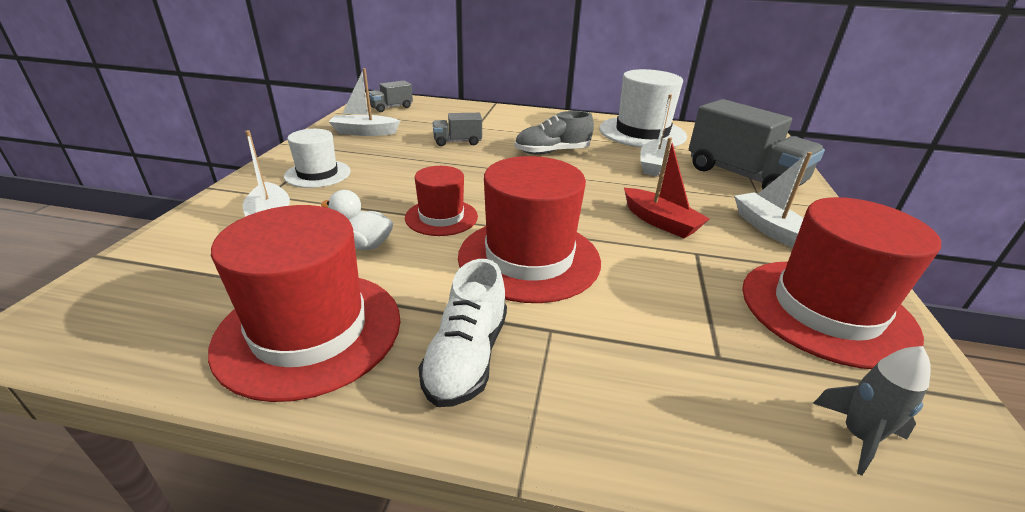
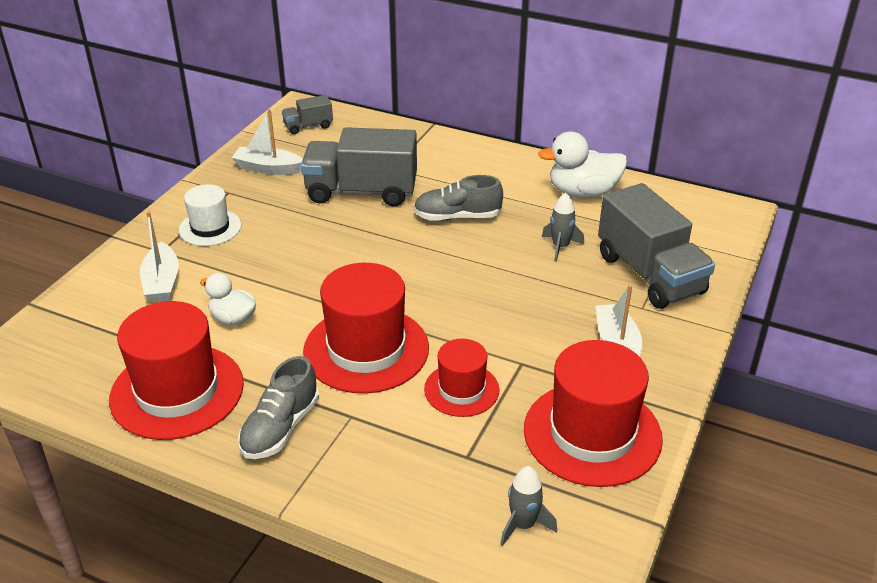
camera: 15 degrees right, 5 degrees up
red hat [405,166,478,236] -> red hat moved to [424,339,500,417]
white shoe [418,259,507,407] -> grey shoe [238,356,319,459]
grey truck [433,113,482,146] -> grey truck [301,127,417,207], size x2.09
white hat [599,69,687,148] -> white duck [538,131,627,198]
red boat [624,137,710,238] -> none
white boat [640,94,675,176] -> grey rocket [542,193,584,262]

